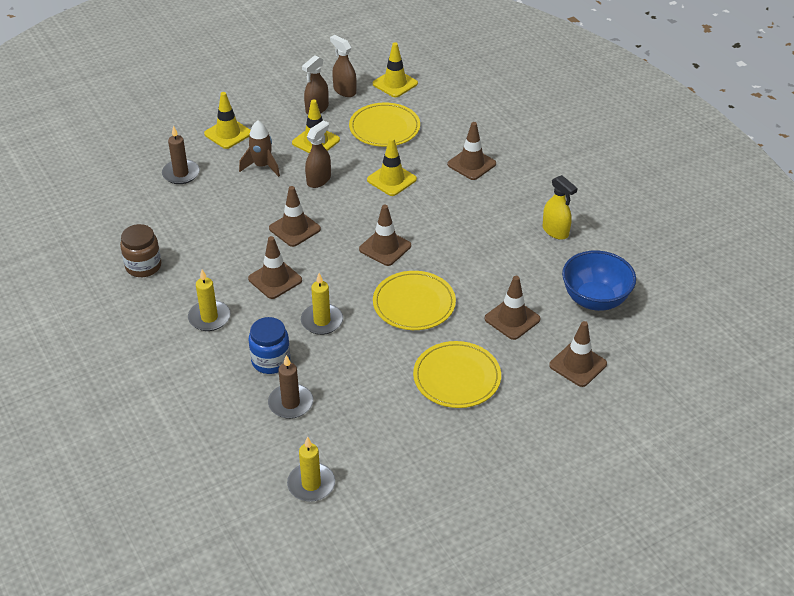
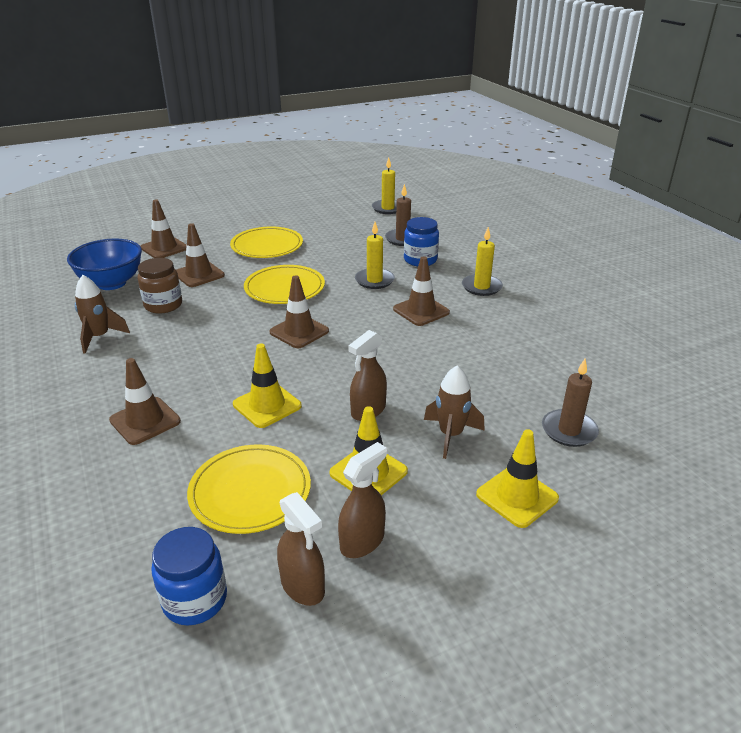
camera: 175 degrees left, 10 degrees down
brown jar [120,224,161,277] -> brown jar moved to [138,258,182,314]
brown traffic cone [269,186,321,247] -> none
yellow traffic cone [372,43,418,97] -> blue jar [151,527,227,625]
yellow spray bottle [543,175,578,240] -> brown rocket [75,275,130,354]

